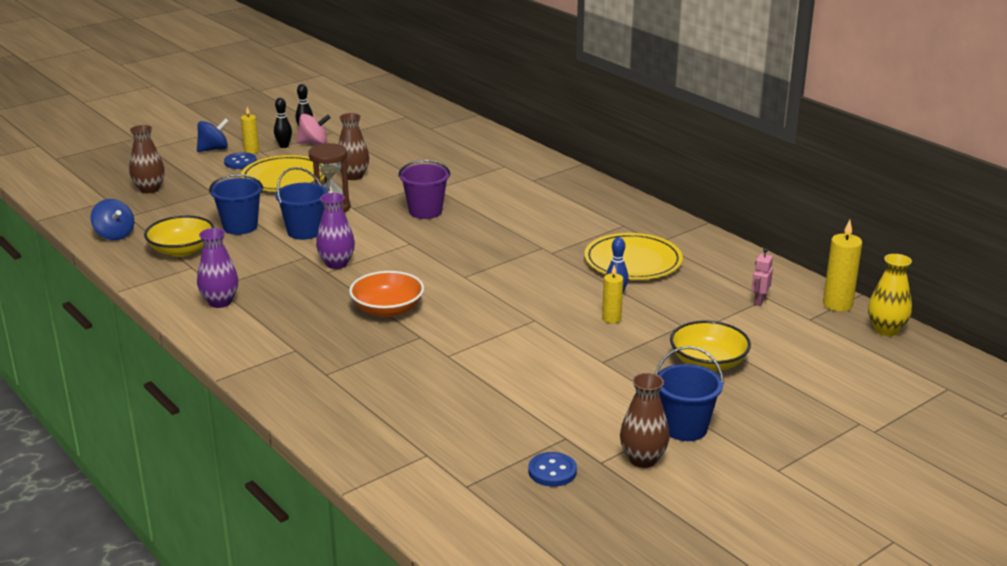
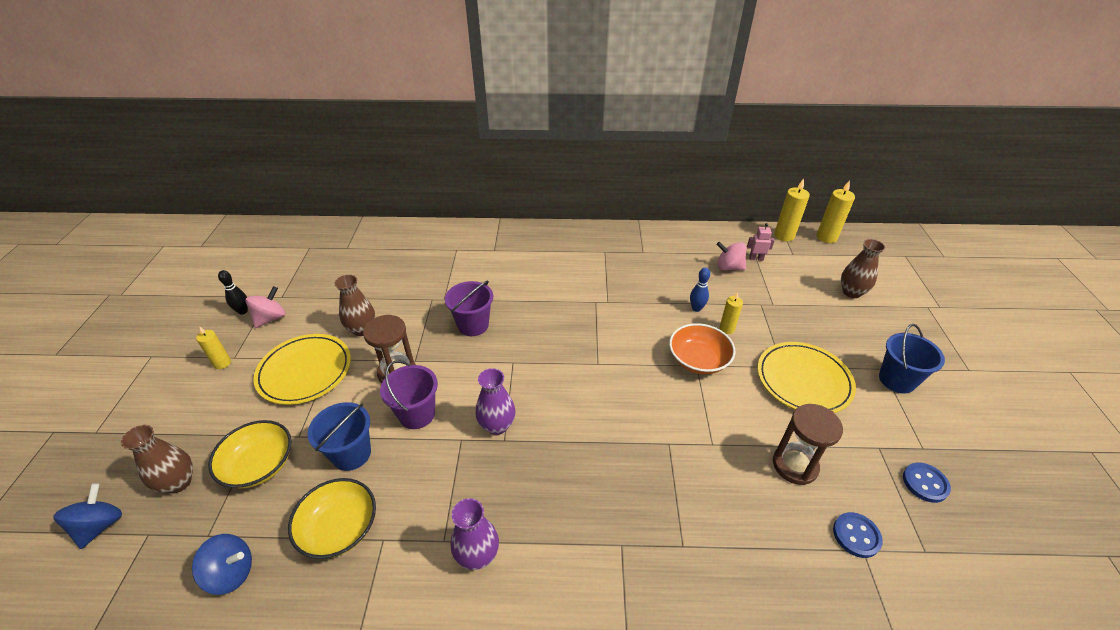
camera: 50 degrees left, 15 degrees up
blue spinning top [197,118,229,152] -> blue spinning top moved to [53,483,122,549]
blue button [224,152,257,169] -> blue button moved to [833,512,883,558]
black bowling pin [274,98,292,148] -> none
blue bucket [275,167,328,240] -> purple bucket [380,360,438,429]
orange bowl [349,271,424,317] -> orange bowl moved to [669,323,736,374]
yellow plate [584,233,683,280] -> yellow plate moved to [757,342,856,413]
brown vase [620,373,669,468] -> brown vase moved to [841,239,885,298]
yellow bowl [670,321,751,371] -> yellow bowl moved to [208,420,292,489]
pink robot [752,248,773,306] -> pink robot turned 120 degrees clockwise [747,223,775,261]
yellow vase [868,254,912,336] -> yellow candle [817,180,855,243]
none -> pink spinning top [716,242,746,270]
none -> brown hourglass [773,404,843,485]

